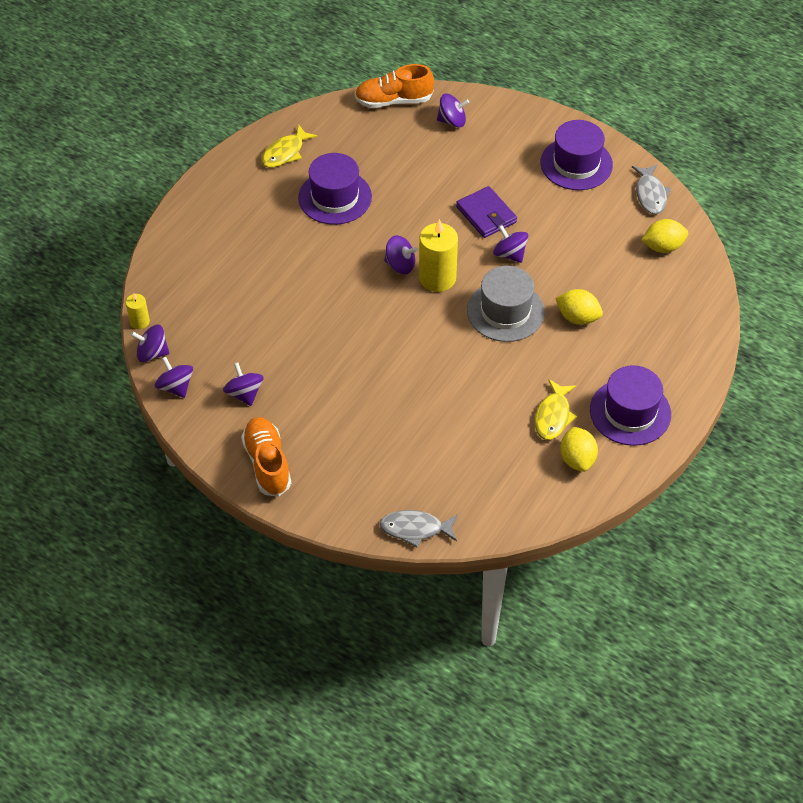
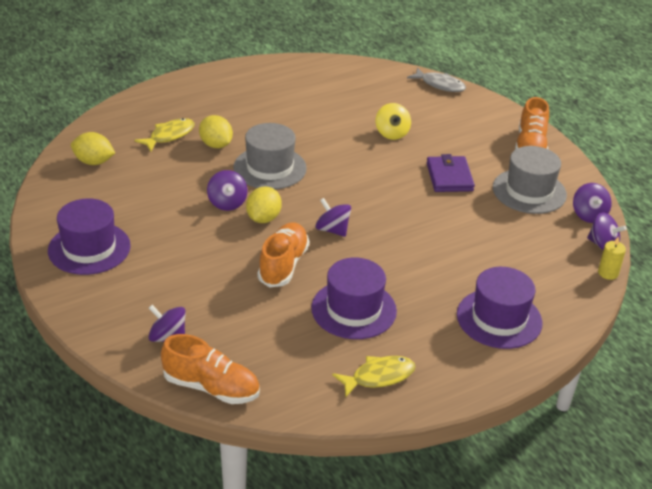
camera: 155 degrees left, 15 degrees down
purple spinning top [223,362,264,406] -> grey hat [493,146,567,214]
yellow candle [419,219,458,292] -> none
purple wallet [456,186,517,238] -> purple wallet moved to [427,154,475,192]
yellow fish [535,379,577,440] -> yellow fish moved to [135,118,194,151]
yellow lemon [560,427,598,472] -> yellow lemon moved to [246,186,282,223]
purple hat [590,365,671,446] -> purple hat moved to [457,267,543,349]
grey fish [632,165,671,214] -> none
none -> orange shoe [258,222,309,287]
none -> yellow spinning top [376,103,411,140]

